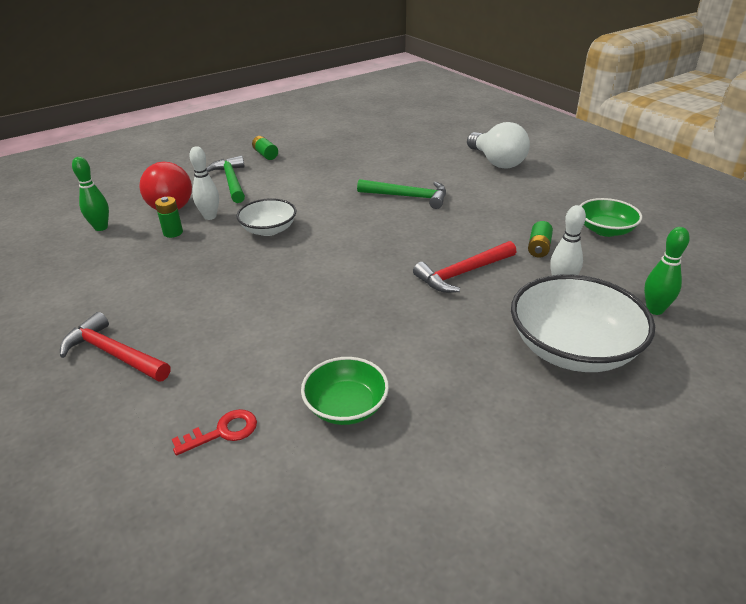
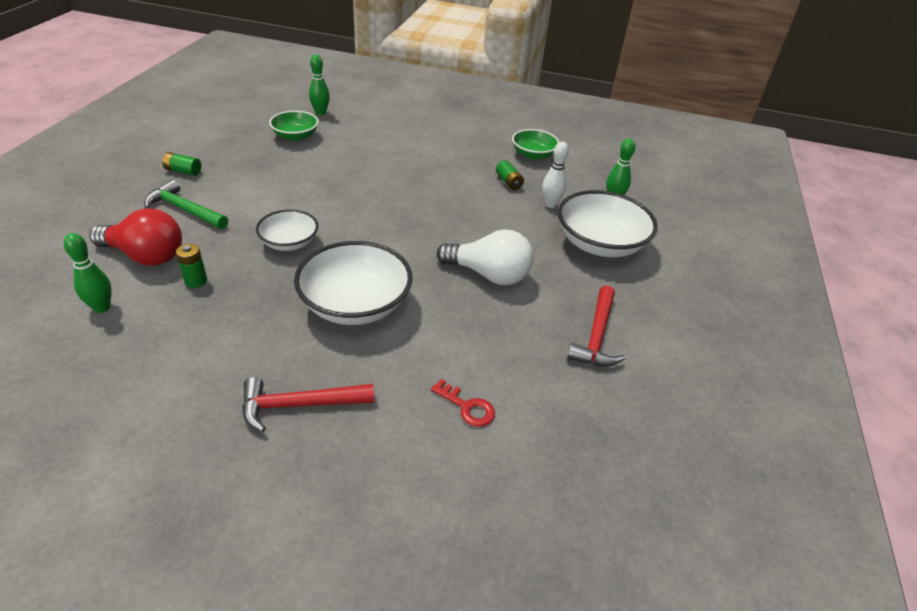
camera: 45 degrees left, 5 degrees up
red key [172,409,257,456] -> red key turned 105 degrees clockwise [431,379,495,427]
white bowling pin [189,146,219,220] -> none
green bowl [301,357,389,425] -> green bowl moved to [269,111,319,141]
green hammer [357,179,446,209] -> none
red hammer [413,241,516,293] -> red hammer moved to [567,285,626,367]
white light bulb [467,122,530,169] -> white light bulb moved to [437,229,534,285]
none -> white bowl [294,241,413,325]
none -> green bowling pin [309,54,330,116]

